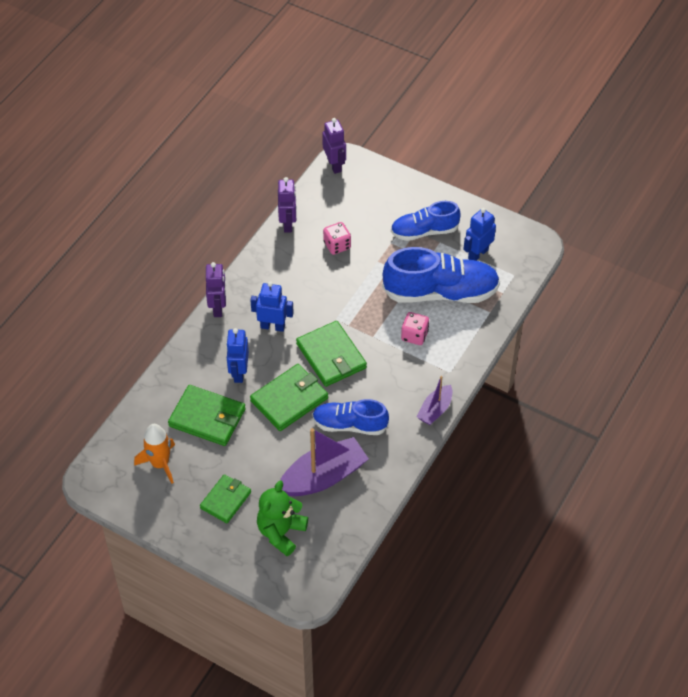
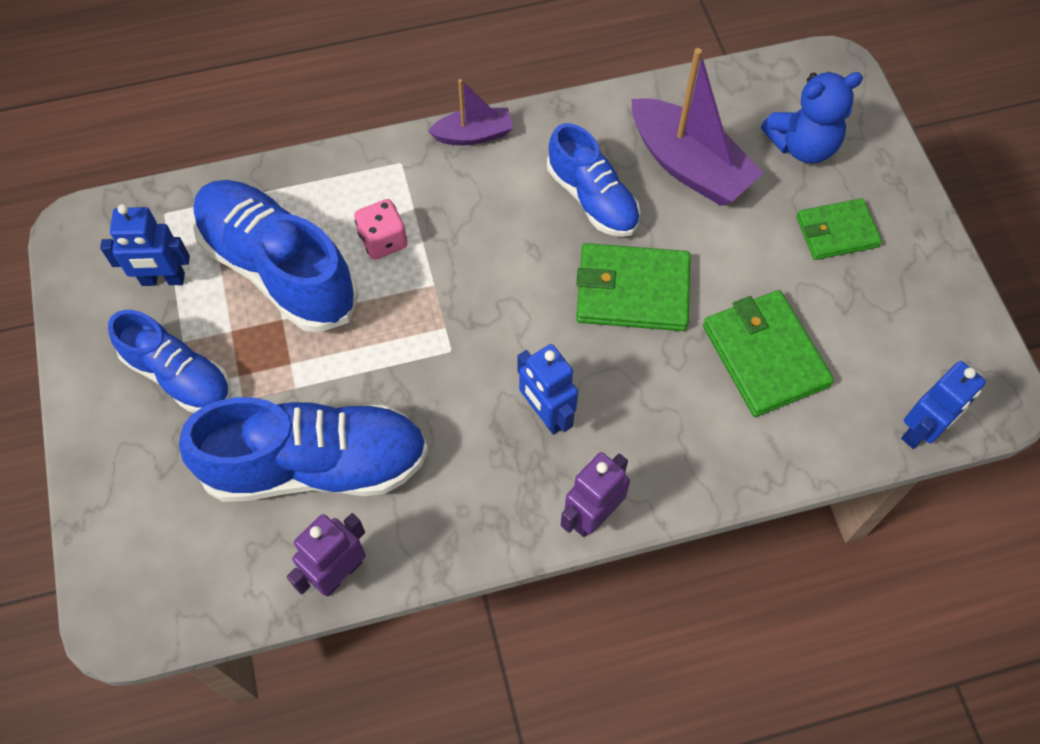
camera: 135 degrees left, 10 degrees up
orange rocket [134,424,175,484] -> none
blue robot [226,328,249,383] -> blue robot moved to [901,361,986,449]
green teddy bear [257,480,308,556] -> blue teddy bear [761,72,863,164]
purple boat [280,428,369,496] -> purple boat turned 150 degrees counterclockwise [632,48,763,206]
green wallet [296,321,367,387] -> none
purple robot [322,118,346,174] -> none
pink dice [323,222,351,255] -> blue shoe [179,397,428,502]

